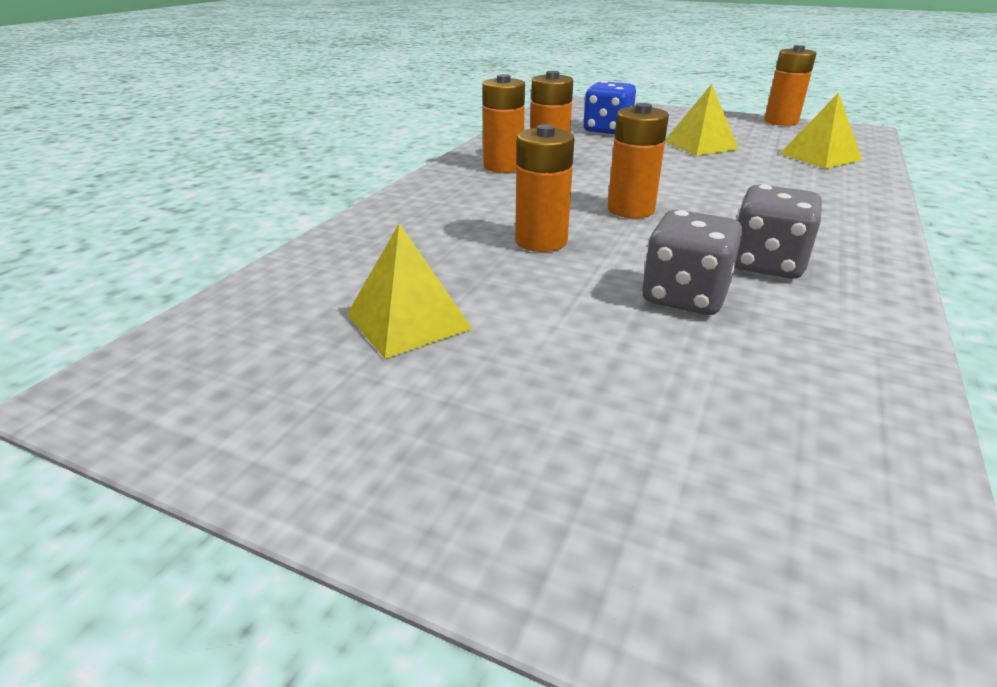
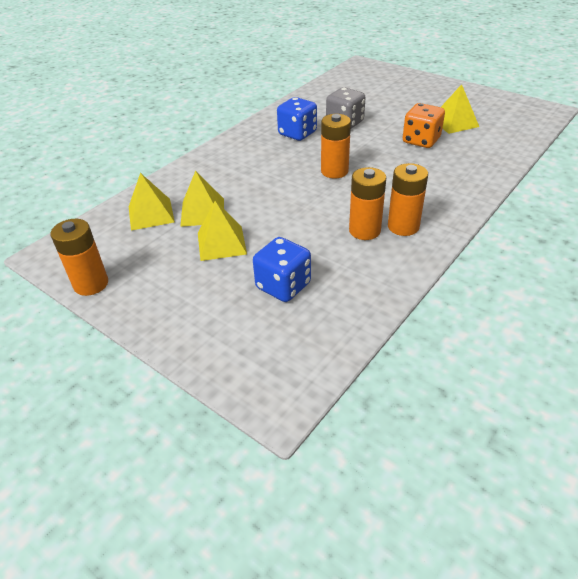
camera: 165 degrees left, 10 degrees up
orange battery [515,124,575,252] -> none
grey dice [735,184,822,279] -> blue dice [277,97,317,141]
none -> yellow pyramid [180,171,224,227]
none -> orange dice [403,103,445,148]

